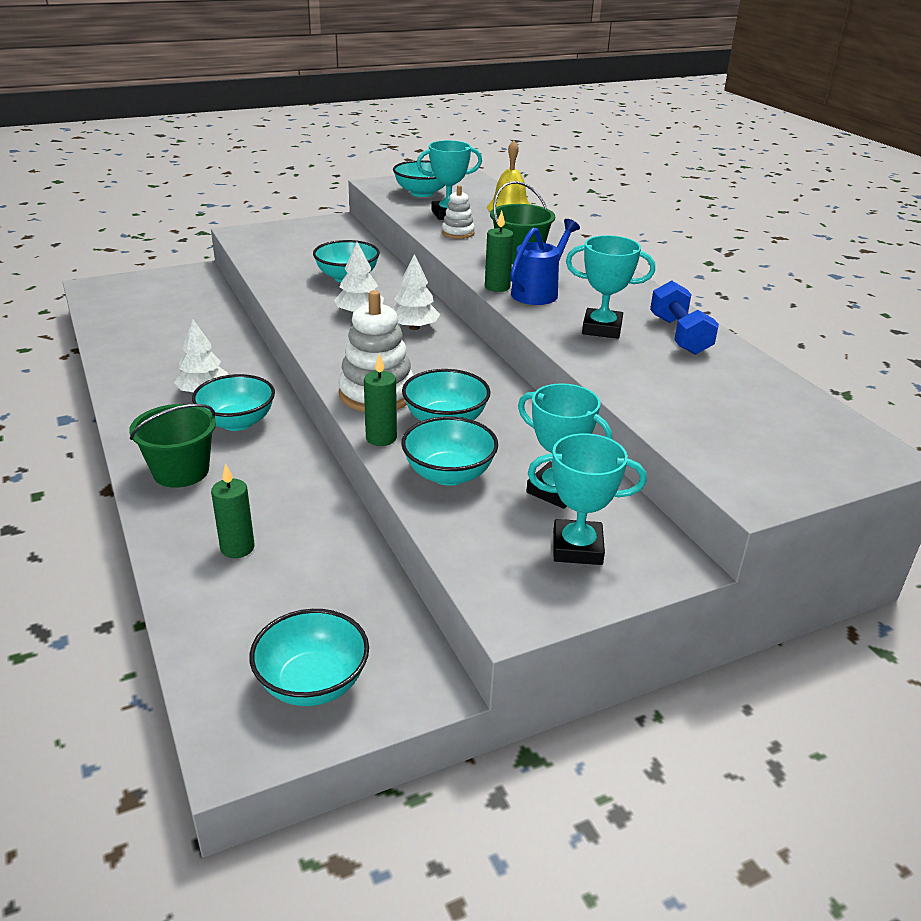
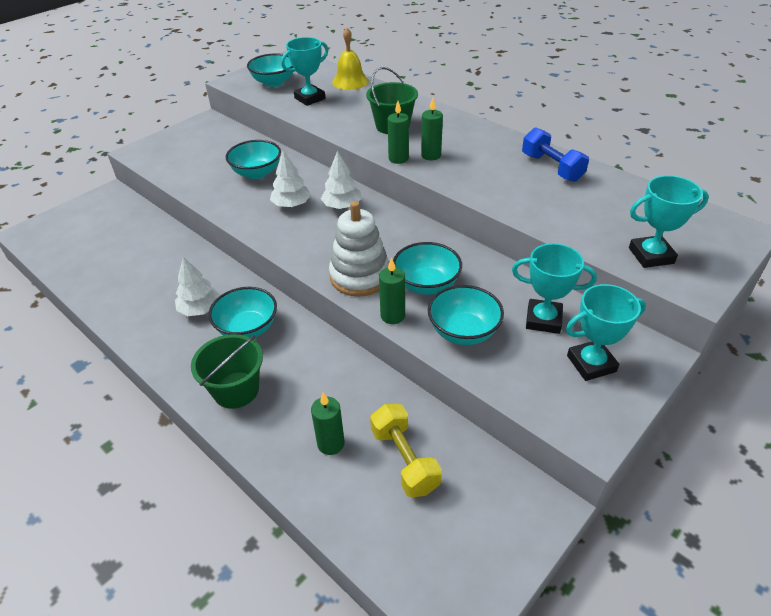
camera: 20 degrees left, 10 degrees up
turquoise bowl [249,609,369,706] -> none
white stacking toy [442,185,475,239] -> none
blue watering can [510,219,580,305] -> green candle [421,98,443,160]
turquoise trophy [566,235,655,339] -> turquoise trophy moved to [629,175,709,268]
none -> yellow dumbbell [370,404,442,498]

